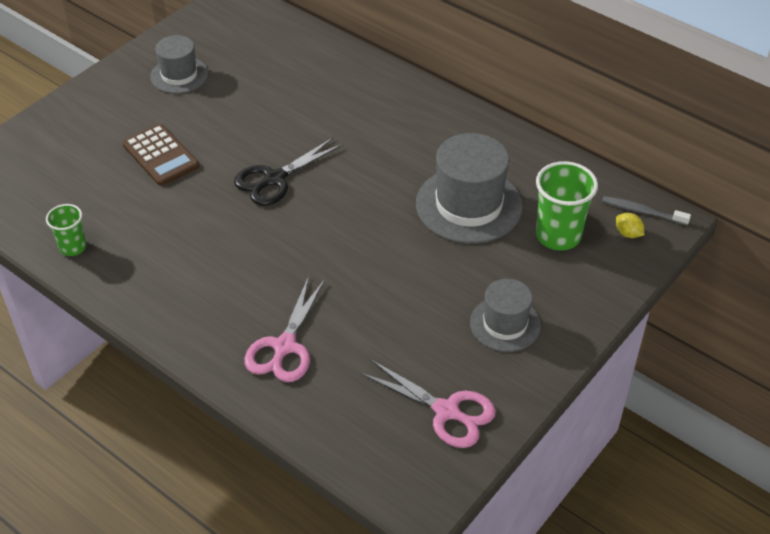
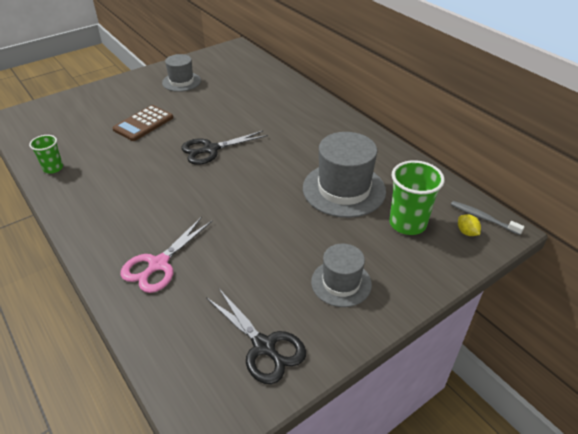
camera: 15 degrees right, 5 degrees down
brown calculator [122,124,199,186] -> brown calculator turned 60 degrees clockwise [112,105,173,141]
pink scissors [360,360,496,448] -> black scissors [206,289,306,384]

